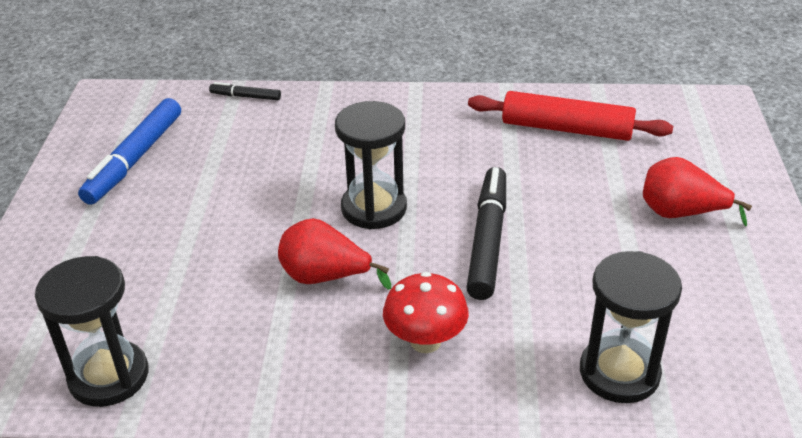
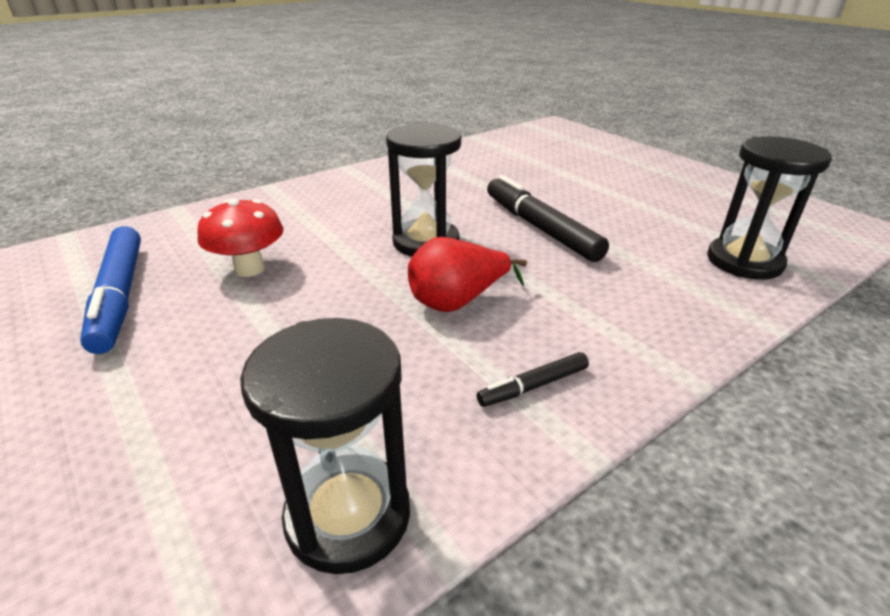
camera: 40 degrees left, 5 degrees down
black marker [209,82,281,100] -> black marker moved to [477,352,589,407]
red mushroom [383,272,469,353] -> red mushroom moved to [197,199,283,277]
red rolling pin [468,91,673,141] -> none
red pear [643,157,752,226] -> none

